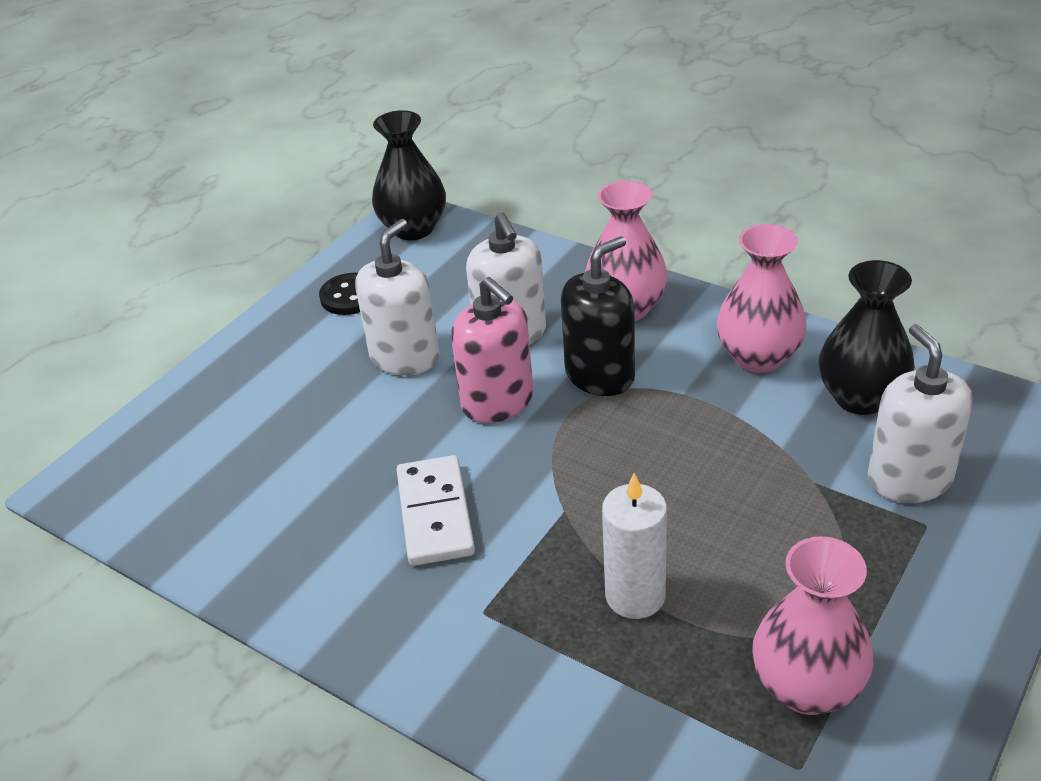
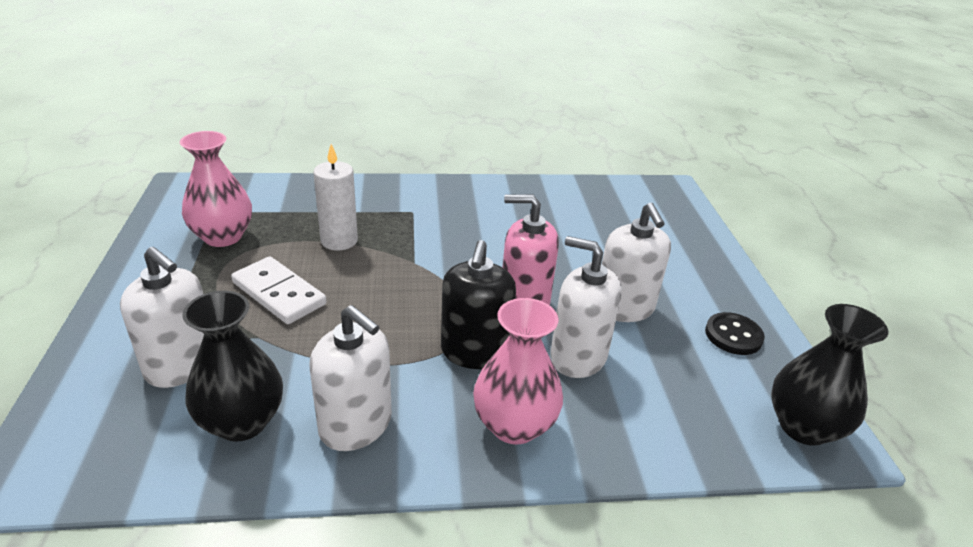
camera: 135 degrees right, 5 degrees down
white domino [396,455,475,566] -> white domino moved to [231,256,327,324]
pink vase [717,224,807,373] -> white soap dispenser [310,305,392,451]

